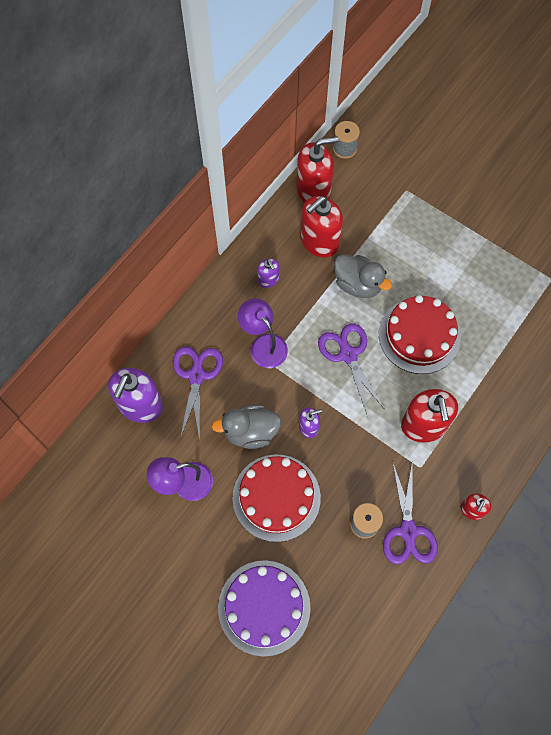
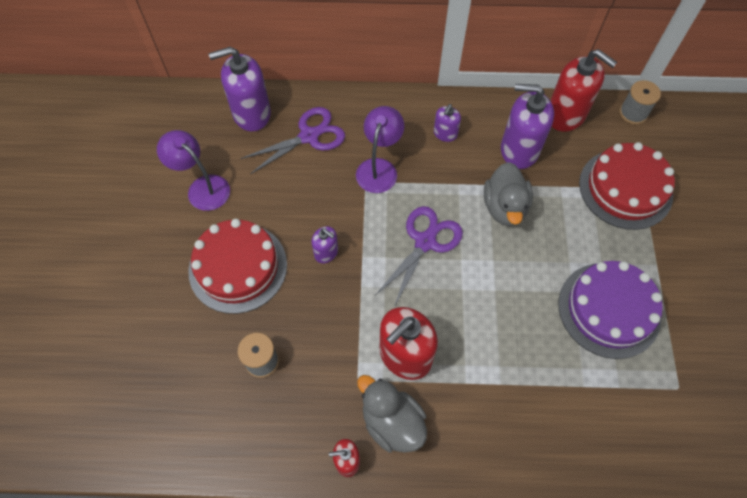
camera: 55 degrees right, 5 degrees down
grey duck [211,405,281,449] -> grey duck moved to [357,375,427,453]
purple cake [218,560,311,657] -> purple cake moved to [558,261,663,359]
red soap dispenser [300,196,343,258] -> purple soap dispenser [501,84,554,169]
red cake [379,295,461,374] -> red cake moved to [579,142,675,230]
purple scissors [383,464,438,564] -> none

